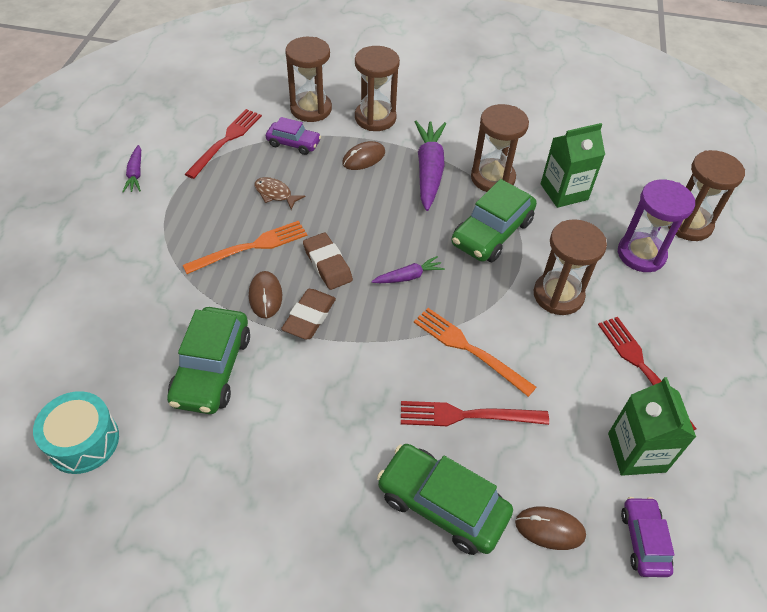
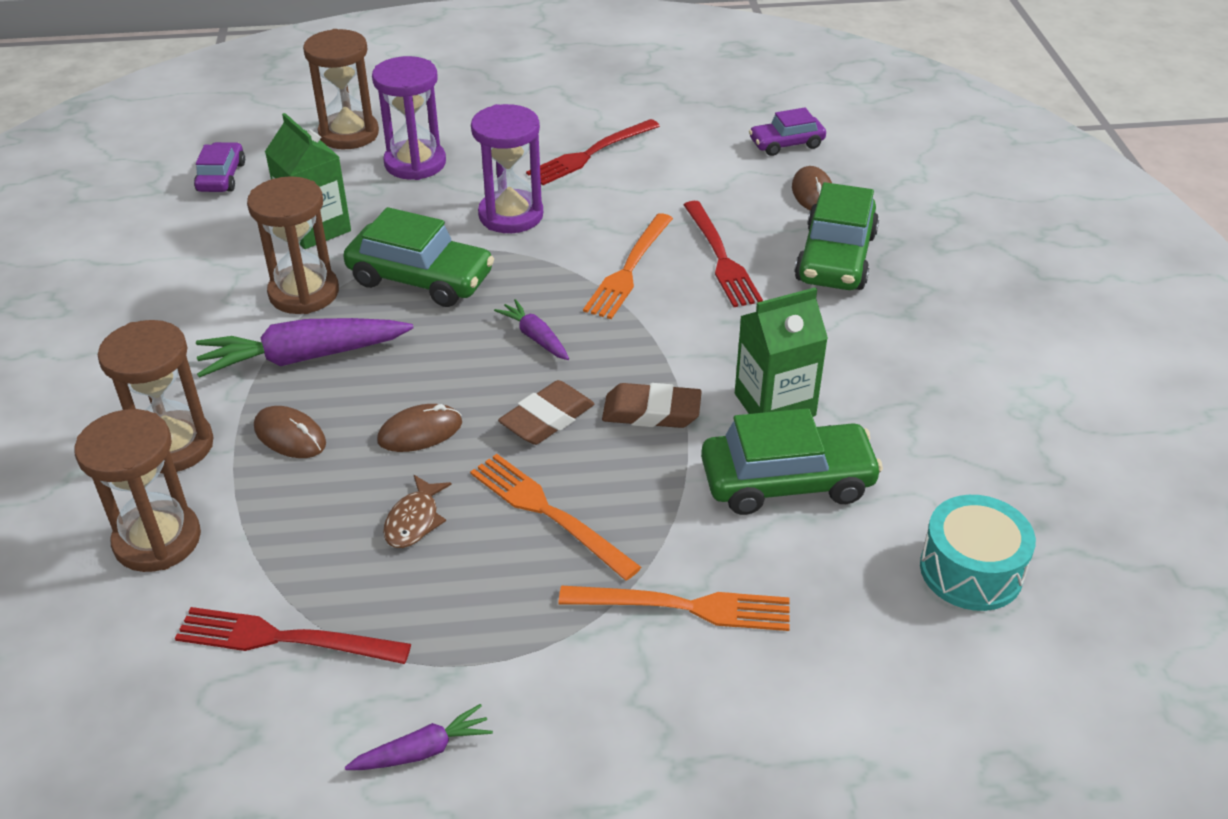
camera: 105 degrees left, 10 degrees down
brown mouse [249,271,282,318] -> brown mouse moved to [377,404,462,452]
purple car [266,117,321,155] -> purple car moved to [194,142,245,192]
brown hourglass [534,219,607,315] -> purple hourglass [471,104,543,233]
green carton [608,377,696,476] -> green carton moved to [735,287,828,417]
none -> orange fork [559,586,790,631]

